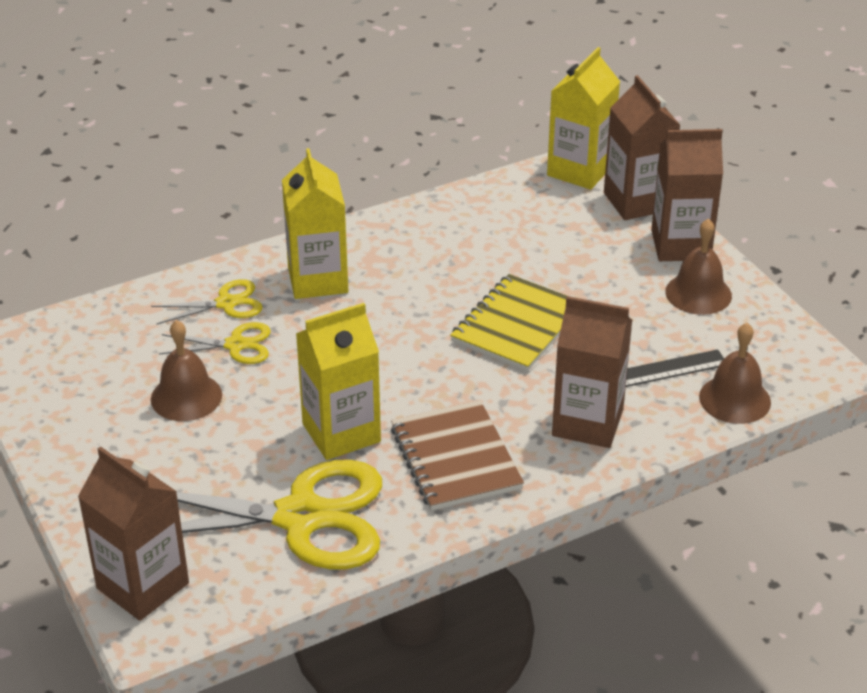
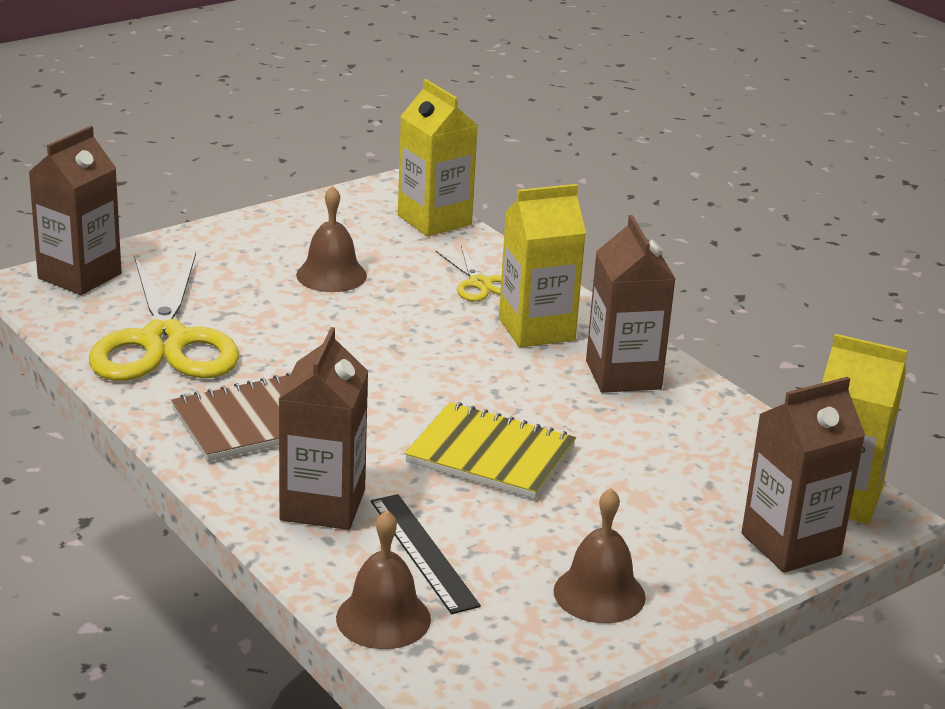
camera: 80 degrees right, 10 degrees down
yellow scissors [159,322,271,364] -> none
yellow carton [296,303,381,460] -> yellow carton moved to [398,79,478,236]
brown carton [651,129,723,261] -> brown carton moved to [586,215,675,393]

